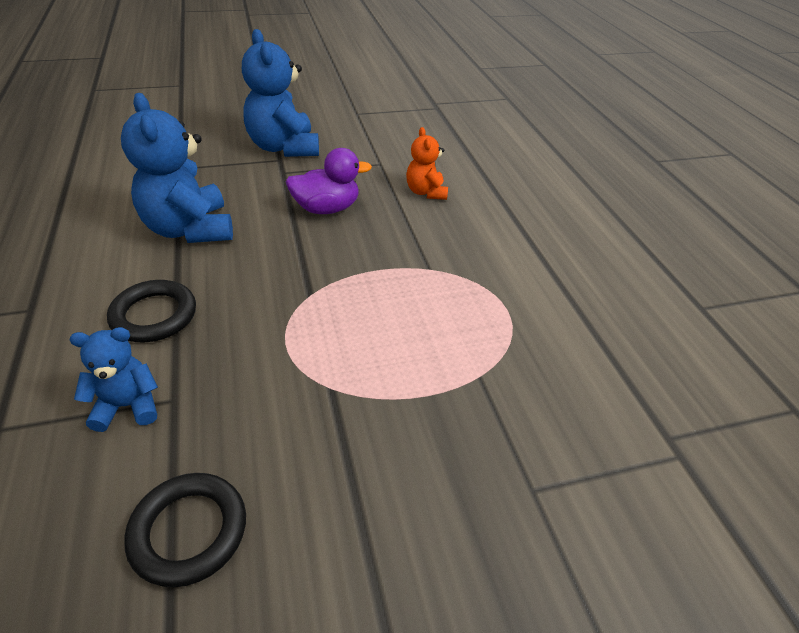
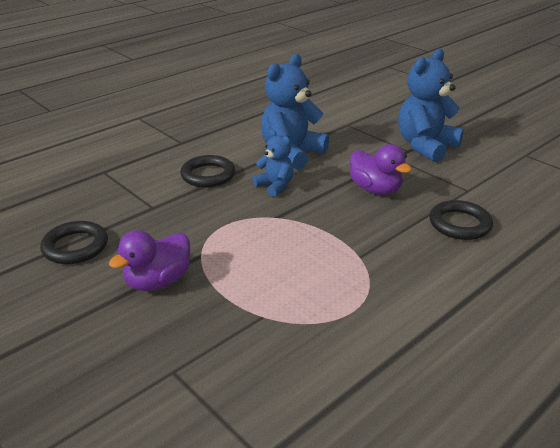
camera: 65 degrees right, 10 degrees down
blue teddy bear [70,327,158,432] -> blue teddy bear moved to [253,129,294,197]
orange teddy bear [406,127,448,200] -> black ring [429,200,493,240]
none -> purple duck [108,230,190,291]

